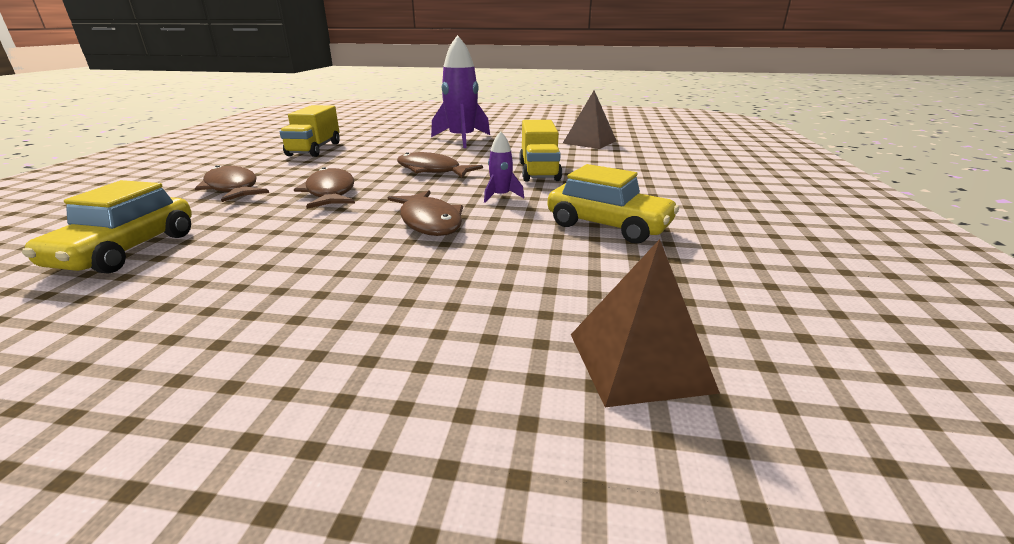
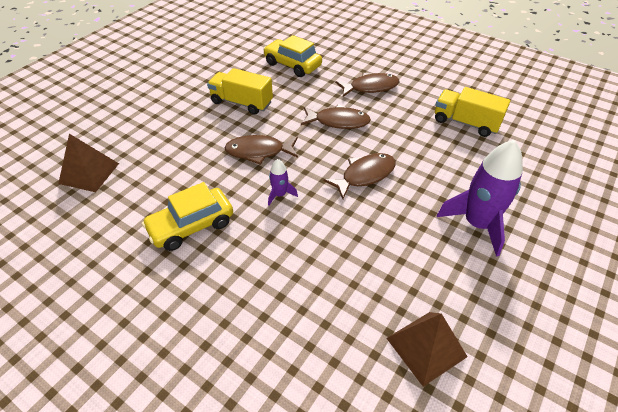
camera: 115 degrees right, 20 degrees up
yellow truck [519,120,562,181] -> yellow truck moved to [207,68,273,115]

